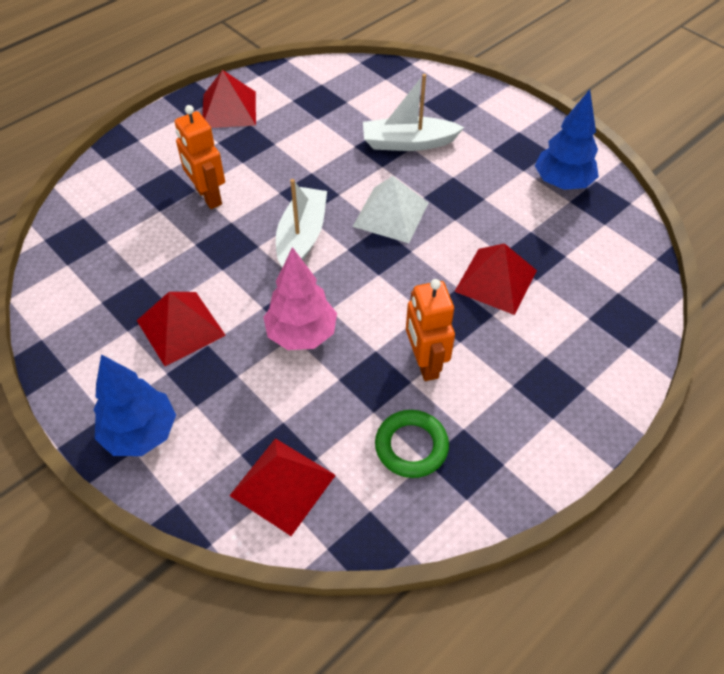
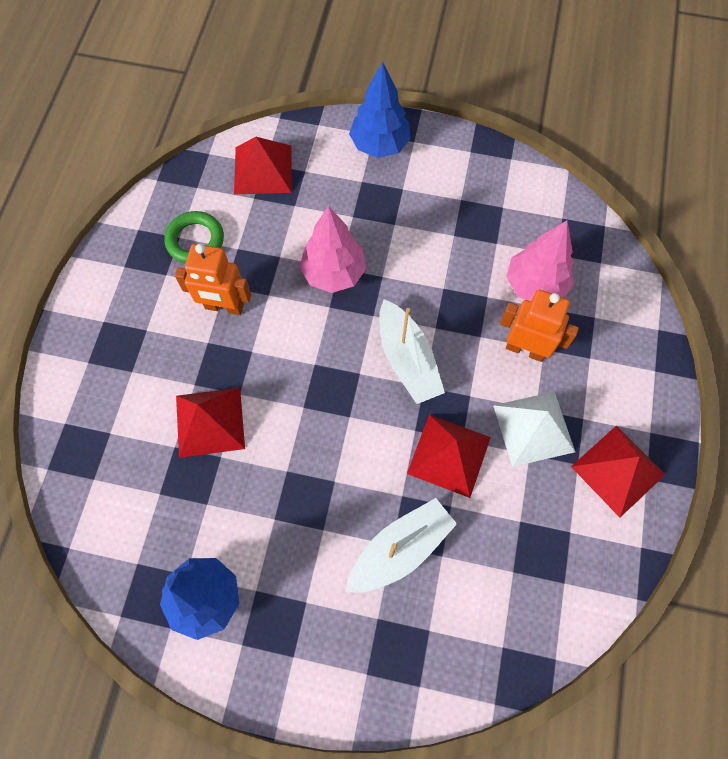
camera: 145 degrees right, 15 degrees up
red pyramid [136,292,226,366] -> red pyramid moved to [407,415,491,498]
white pyramid [352,176,429,243] -> white pyramid moved to [493,392,575,467]
orange robot [406,279,455,381] -> orange robot turned 150 degrees clockwise [175,244,251,315]
none -> pink tree [506,221,574,301]

